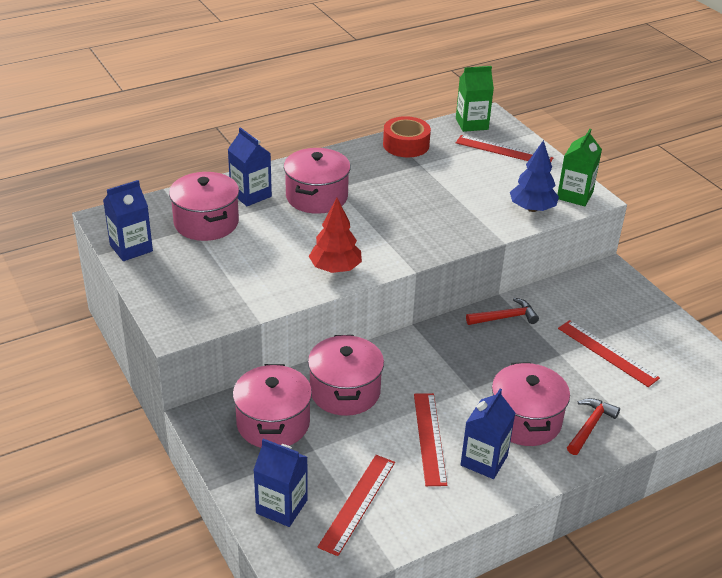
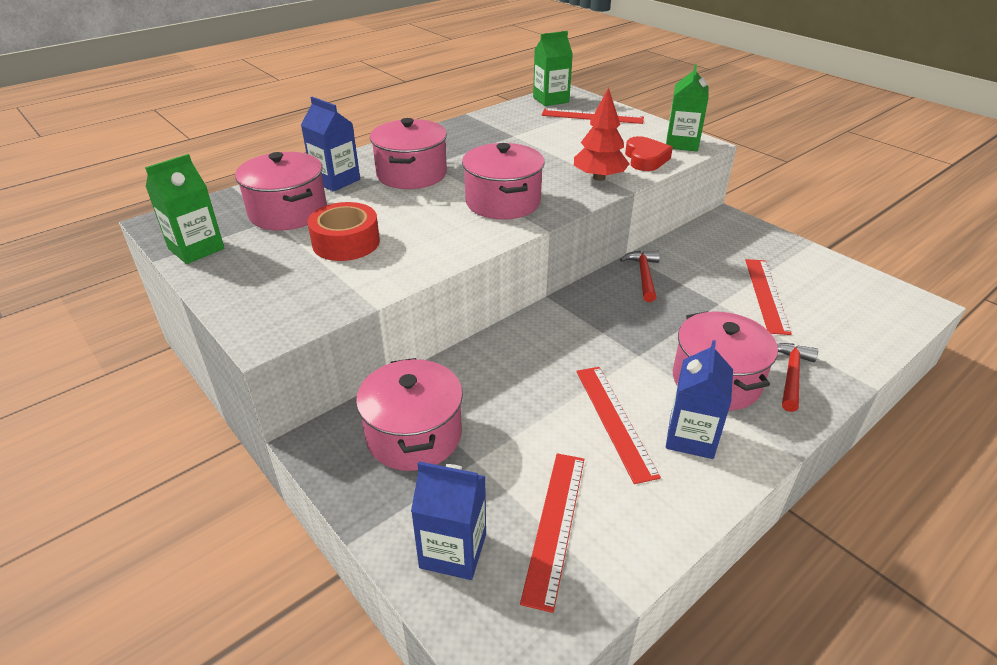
camera: 10 degrees left, 0 degrees up
blue carton [103,180,153,261] -> green carton [145,154,224,264]
pink pot [308,335,384,416] -> pink pot moved to [462,143,545,219]
red tree [309,198,362,273] -> red tree moved to [574,87,629,181]
red tape [383,116,431,157] -> red tape moved to [307,202,380,261]
red hammer [466,298,539,325] -> red hammer turned 60 degrees counterclockwise [620,251,660,302]
blue tree [510,140,559,212] -> red heart [625,136,673,171]
red ruler [558,320,660,387] -> red ruler turned 60 degrees clockwise [745,259,792,335]

